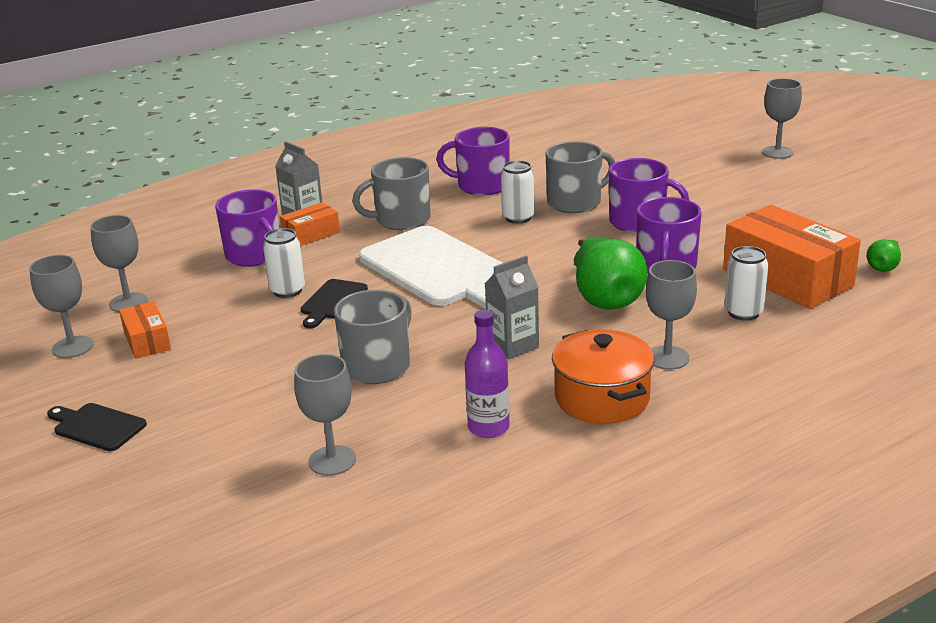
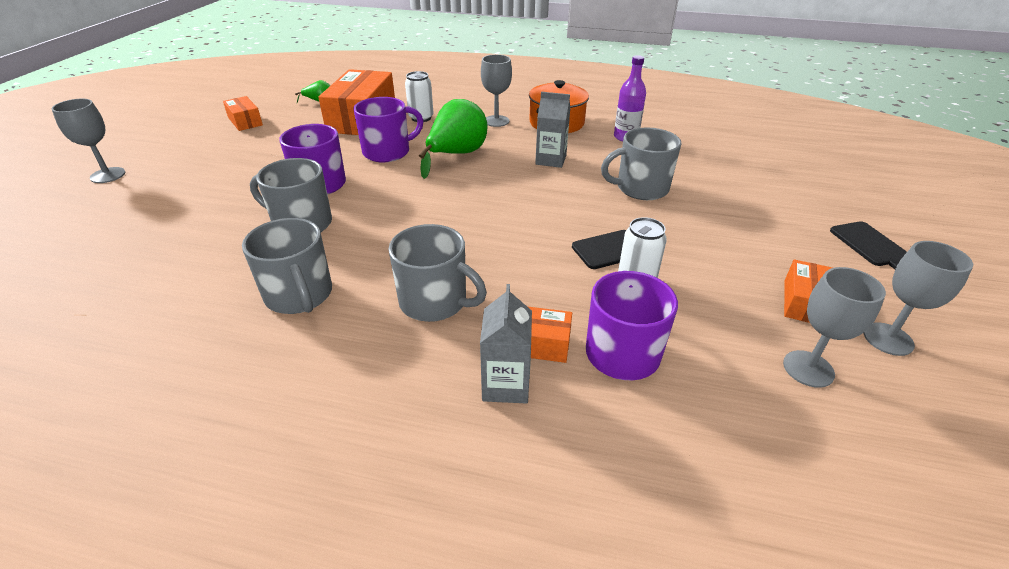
camera: 135 degrees left, 10 degrees up
grey goblet [294,354,356,476] -> none
white cutting board [359,226,502,309] -> none
purple mug [436,127,510,196] -> grey mug [242,218,332,314]
white can [501,160,535,224] -> none
none -> orange box [223,96,263,131]

